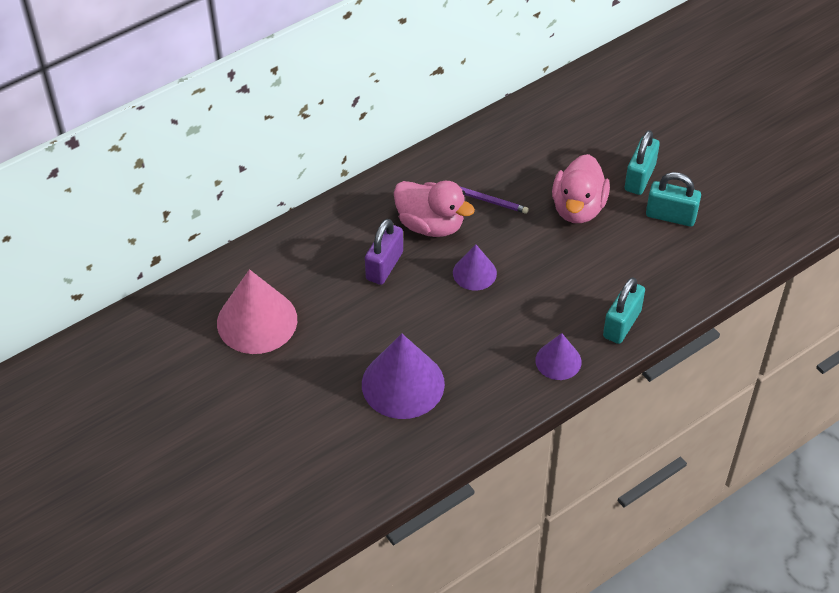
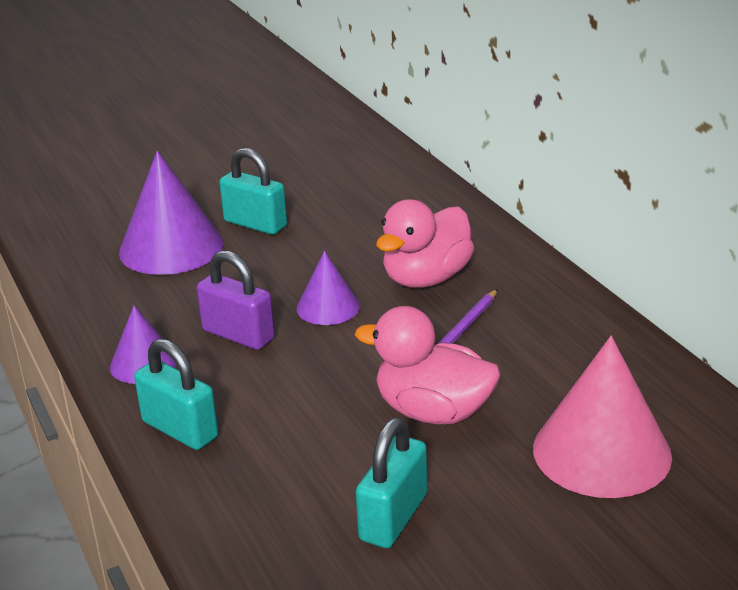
camera: 100 degrees right, 20 degrees down
pink cone [217,269,297,354] -> pink cone moved to [533,336,672,498]
purple padlock [365,219,403,285] -> purple padlock moved to [197,250,275,350]
turquoise padlock [625,130,660,195] -> turquoise padlock moved to [219,148,287,235]

